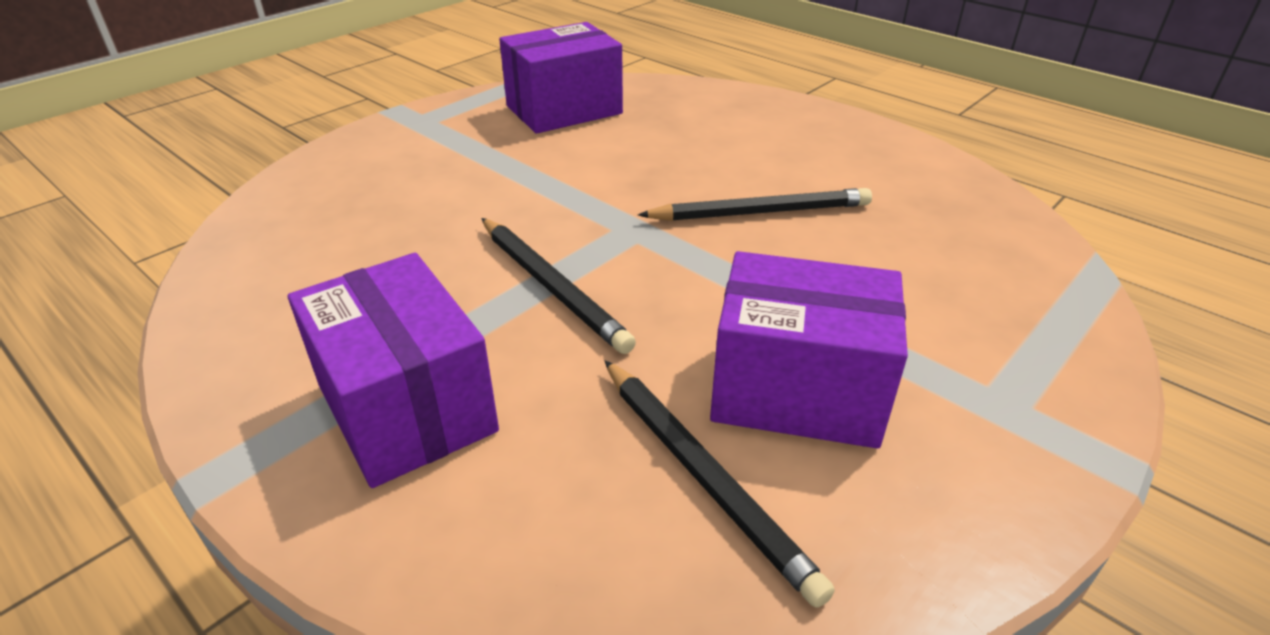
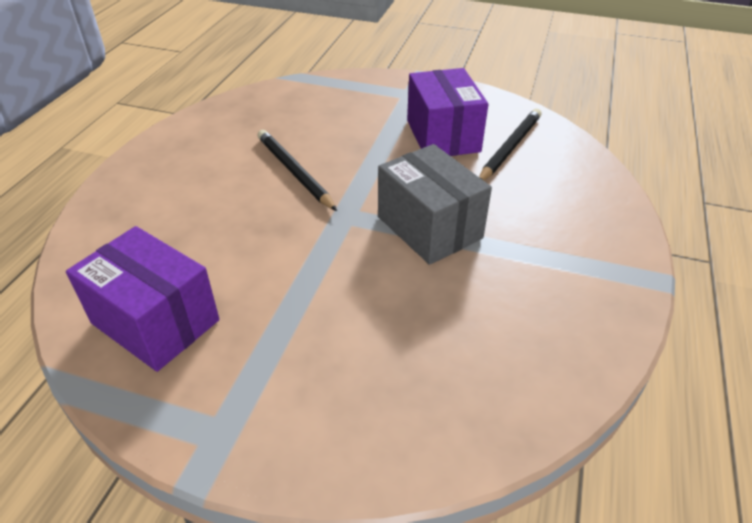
camera: 115 degrees left, 5 degrees up
purple box [288,253,499,488] -> none
black pencil [481,218,636,354] -> grey box [378,144,492,265]

